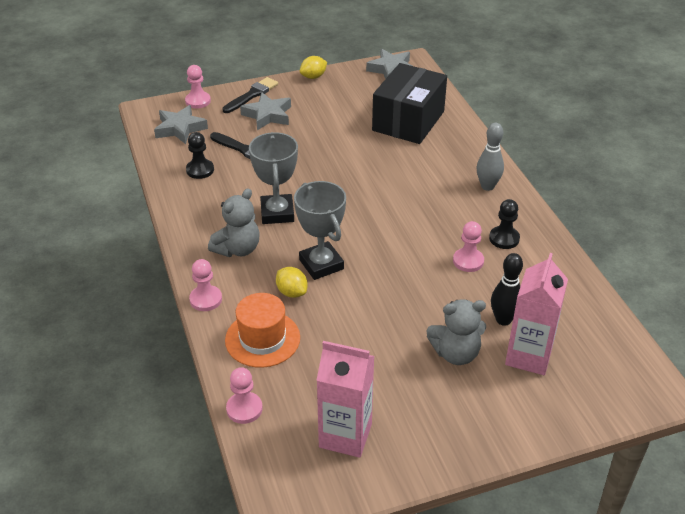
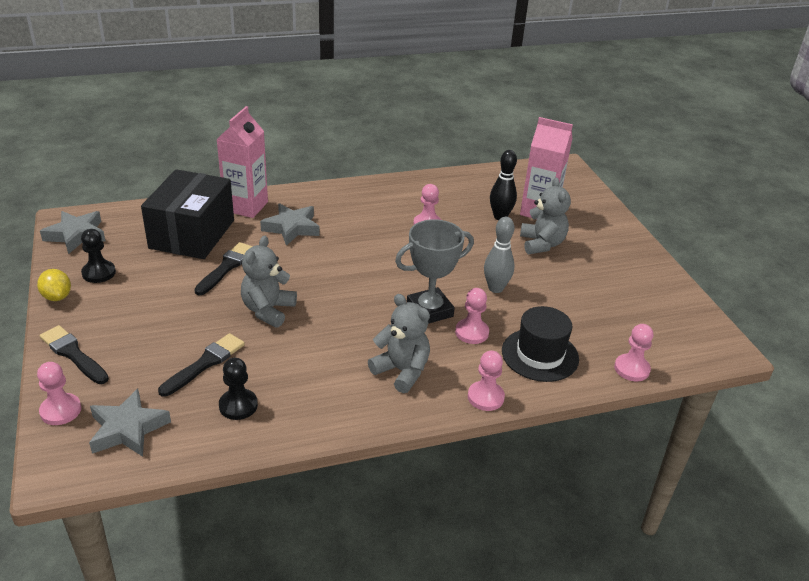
camera: 90 degrees left, 5 degrees down
orange hat [225,293,300,368] -> black hat [502,306,579,382]
grey star [240,92,291,130] -> grey star moved to [260,203,320,246]
grey trophy [249,132,298,224] -> none
yellow lemon [276,267,308,298] -> pink pawn [455,288,489,344]
pink carton [317,341,374,458] -> pink carton moved to [216,106,268,218]
black box [372,63,447,144] -> black box turned 75 degrees clockwise [141,169,234,259]
grey bowling pin [477,123,504,191] -> grey bowling pin moved to [484,217,515,293]
black pawn [489,199,520,249] -> black pawn moved to [81,229,116,283]
none -> black brush [194,242,253,295]
none -> grey teddy bear [241,236,297,328]

